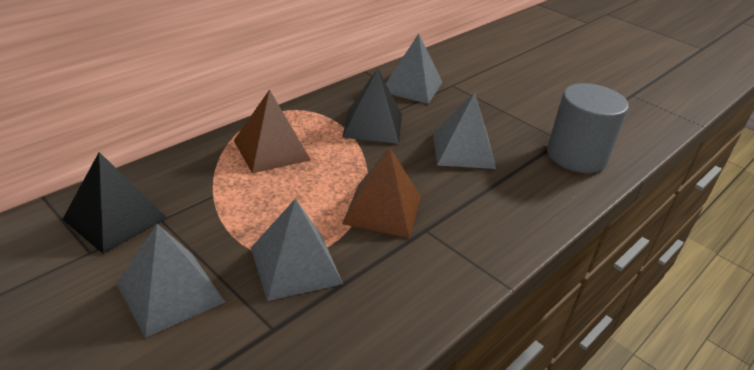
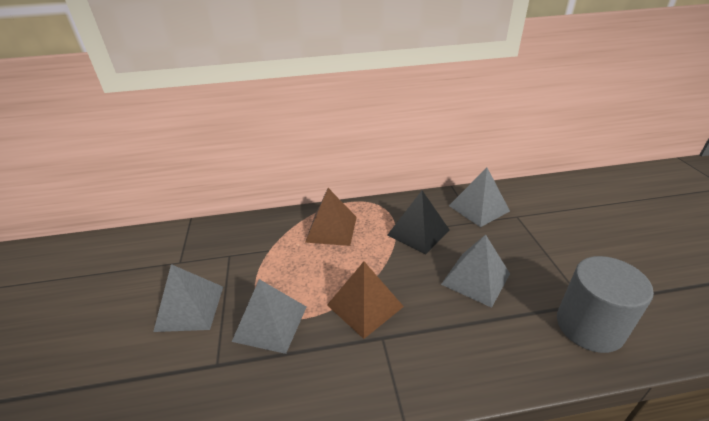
camera: 40 degrees right, 0 degrees up
black pyramid [62,152,167,254] -> none

